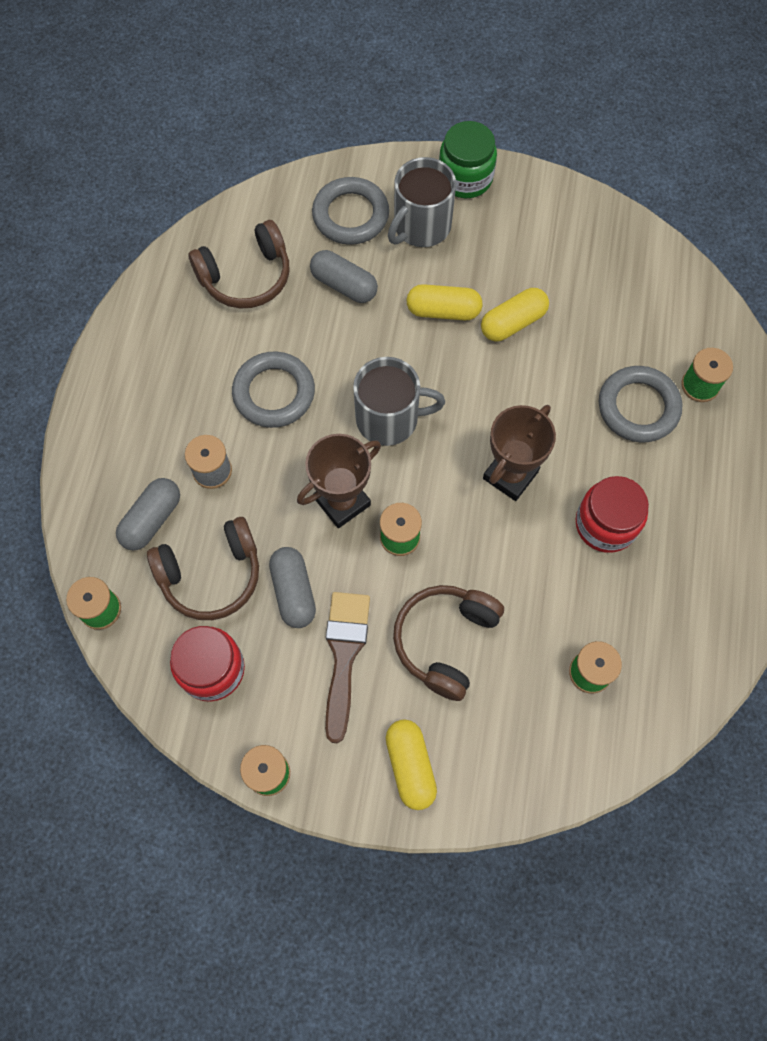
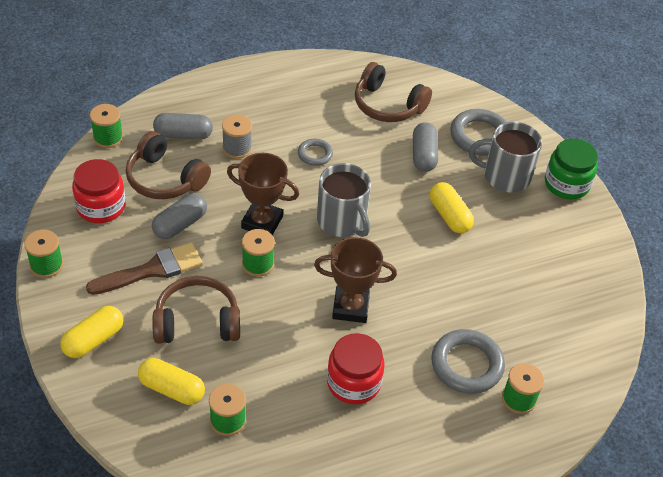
camera: 55 degrees right, 20 degrees down
grey ring [232,352,315,428] -> grey ring [298,139,333,166], size x0.56
yellow capsule [481,288,549,341] -> yellow capsule moved to [138,358,205,405]

